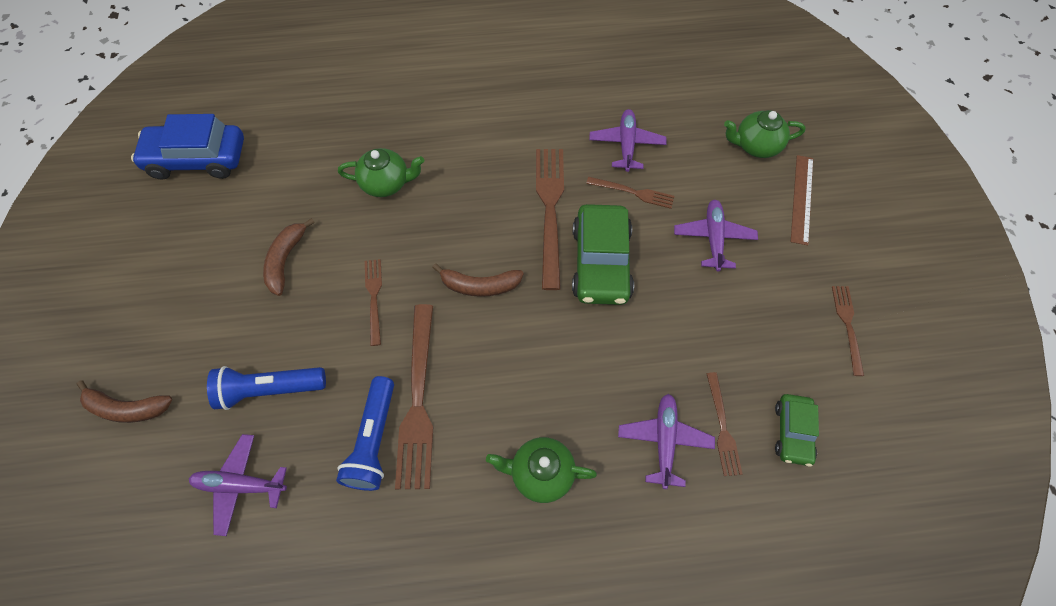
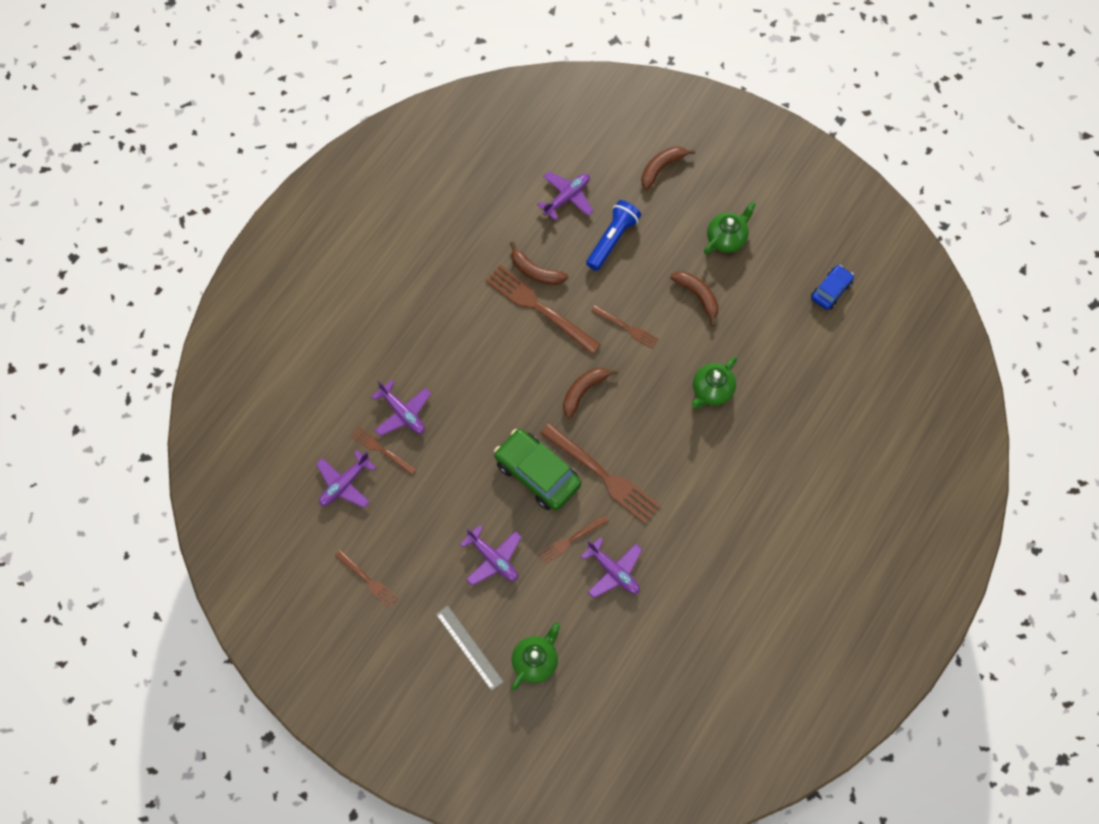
camera: 130 degrees right, 5 degrees up
blue car [131,114,244,180] -> blue car [811,265,854,310], size x0.57
blue flashlight [336,376,394,491] -> brown banana [510,242,568,285]
green teapot [486,437,597,503] -> green teapot moved to [704,201,756,254]
green car [775,394,819,466] -> purple plane [316,450,376,508]
brown ruler [791,155,813,245] -> grey ruler [436,606,504,691]

